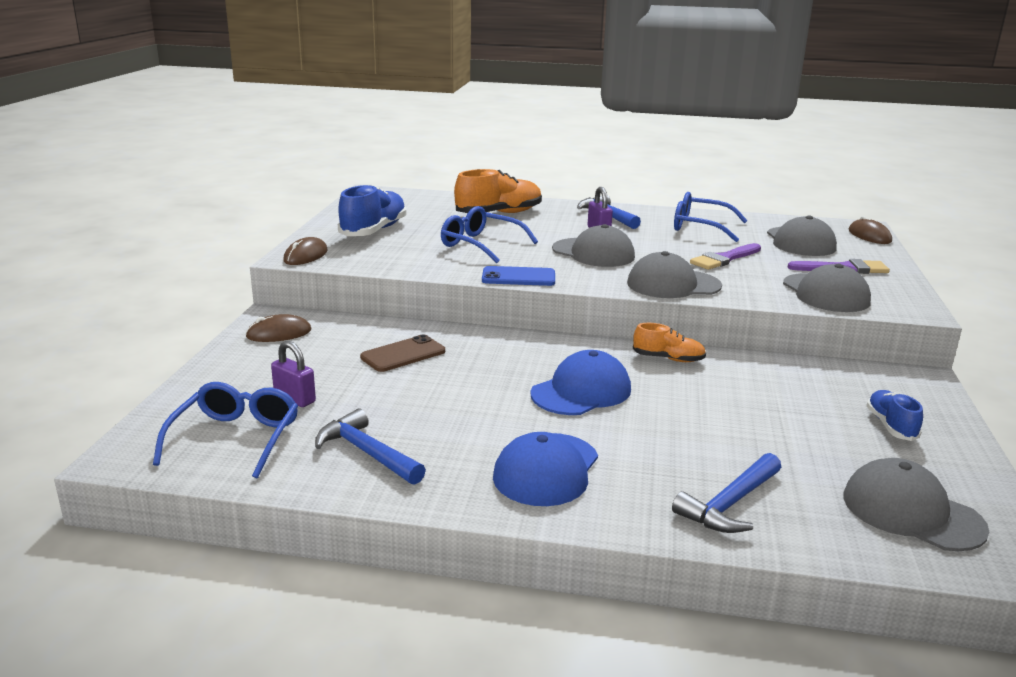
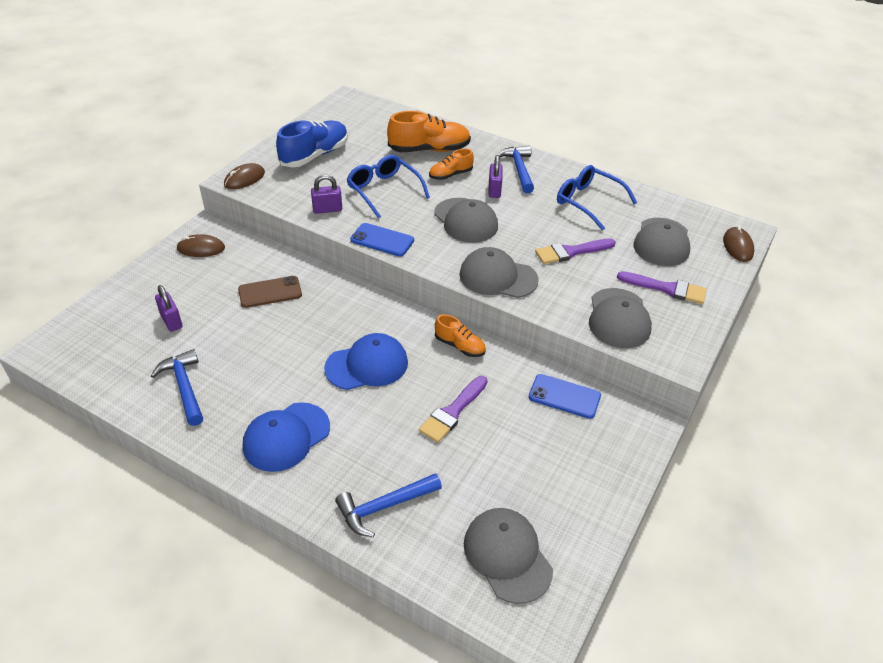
camera: 20 degrees right, 20 degrees up
blue glasses [153,382,298,479] -> none
blue shoe [866,390,923,441] -> none
none -> purple padlock [311,175,342,214]
none -> purple brush [419,376,488,443]
none -> orange shoe [429,149,474,180]
none -> blue phone [529,374,601,419]

